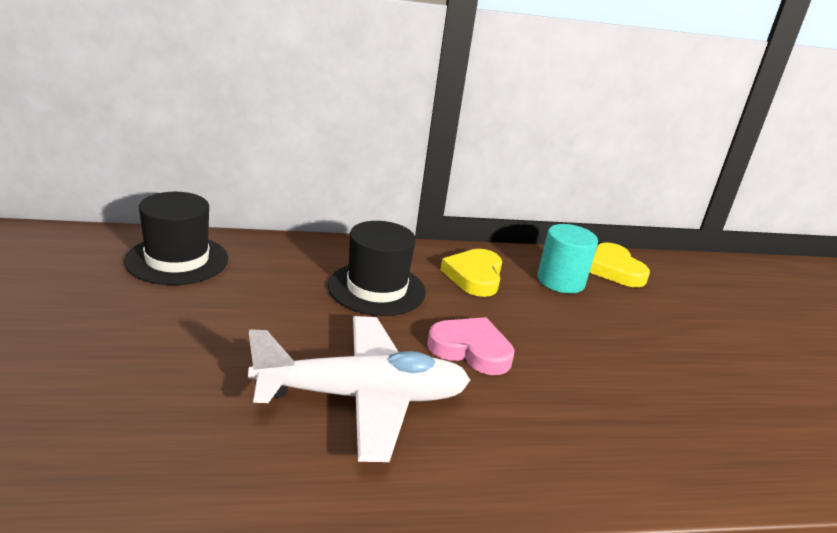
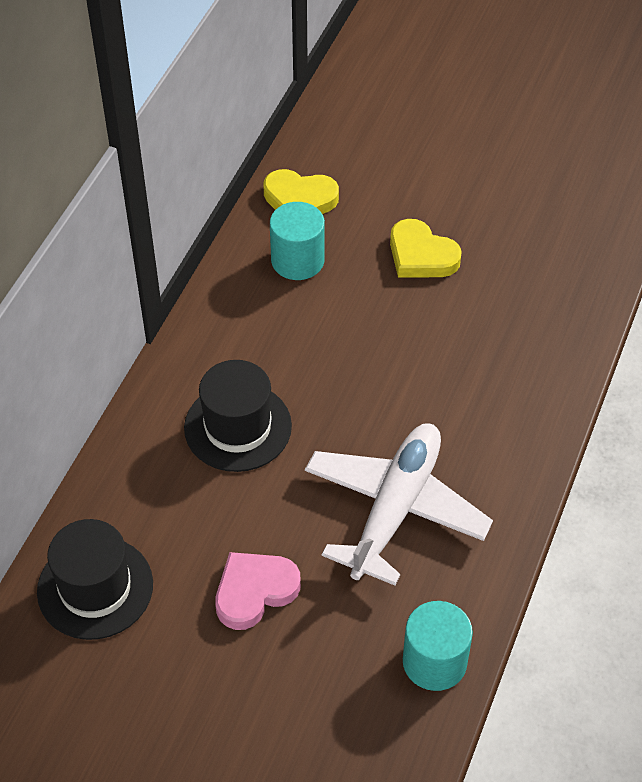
camera: 55 degrees left, 25 degrees up
pink heart [427,317,515,375] -> pink heart moved to [215,552,301,630]
yellow heart [440,249,502,297] -> yellow heart moved to [390,219,462,278]
none -> turquoise cylinder [403,601,473,691]

